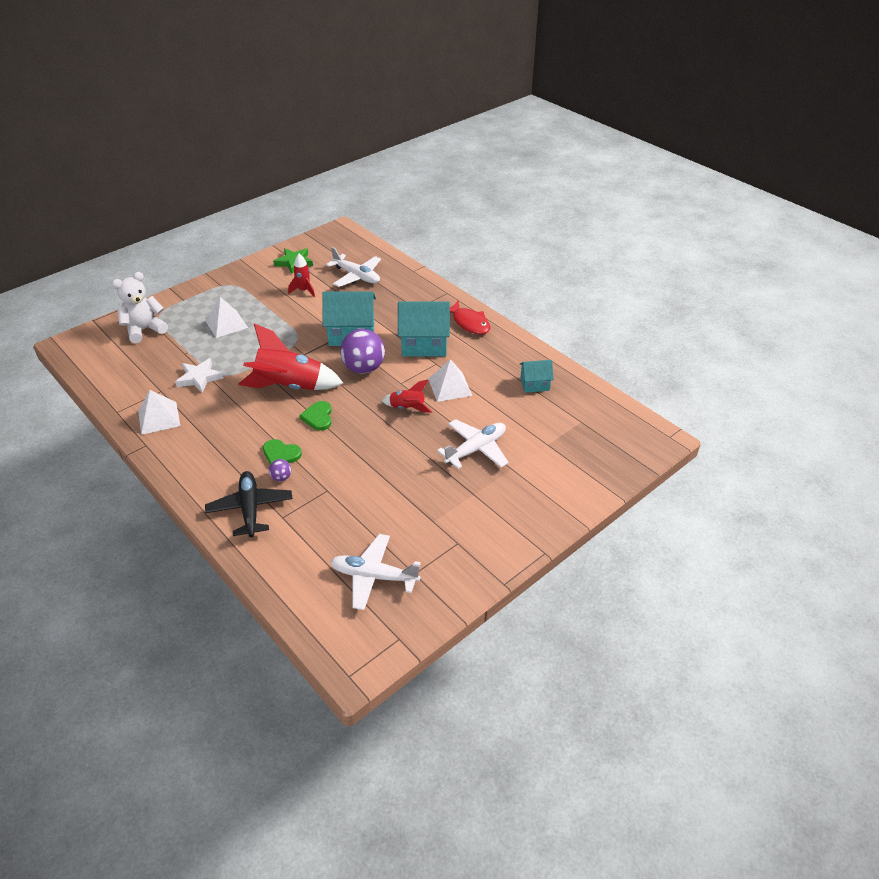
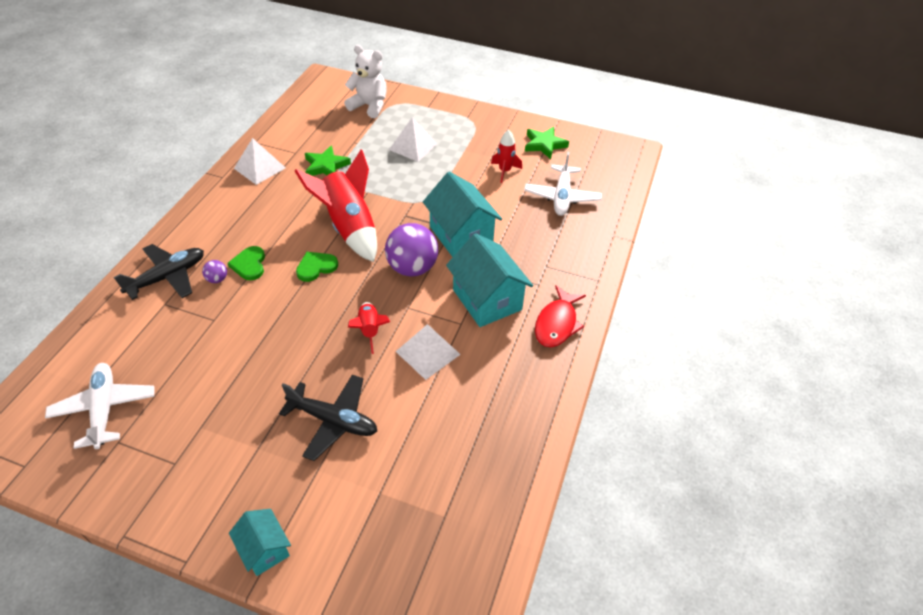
camera: 60 degrees right, 5 degrees up
white star [175,358,224,393] -> green star [305,145,351,176]
white plane [437,419,509,469] -> black plane [279,375,377,461]
turquoise house [519,360,554,393] -> turquoise house moved to [229,509,291,576]

